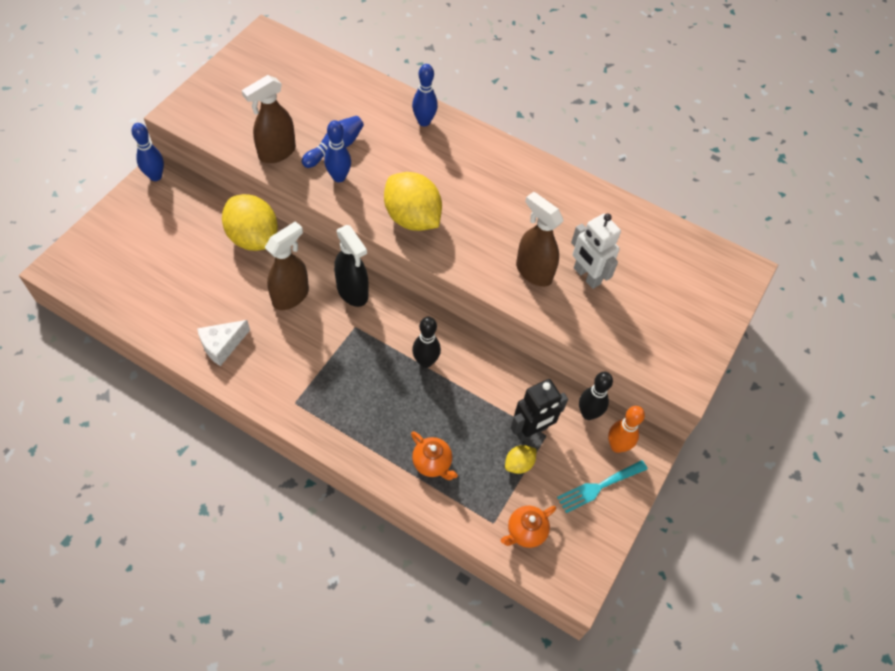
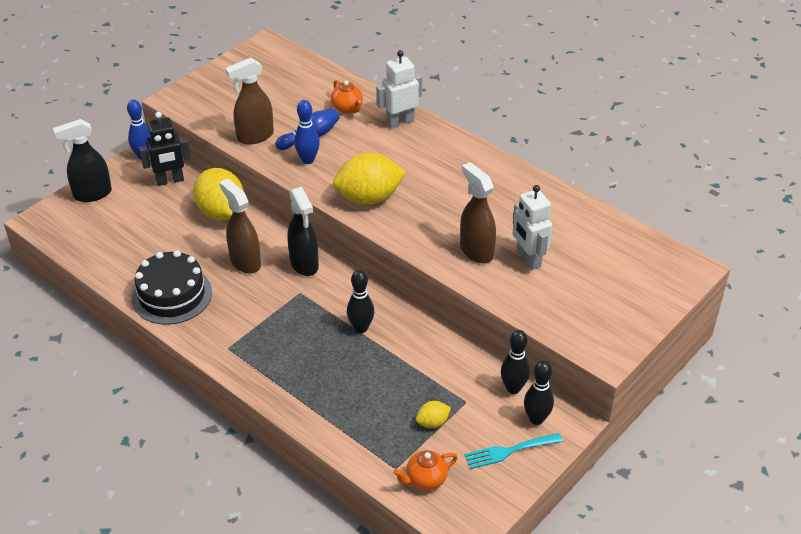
camera: 15 degrees right, 15 degrees down
white cheese [197,320,250,366] -> black cake [132,250,212,325]
brown spray bottle [265,221,309,310] -> brown spray bottle turned 90 degrees counterclockwise [219,179,261,274]
yellow lemon [384,172,442,231] -> yellow lemon turned 75 degrees counterclockwise [333,153,406,205]
orange teapot [411,431,458,480] -> orange teapot moved to [331,80,363,114]
blue bowling pin [412,64,438,126] -> white robot [376,50,422,128]
black robot [511,379,568,442] -> black robot moved to [139,112,191,186]
orange bowling pin [608,406,645,453] -> black bowling pin [524,360,554,425]
none -> black spray bottle [53,119,112,202]

